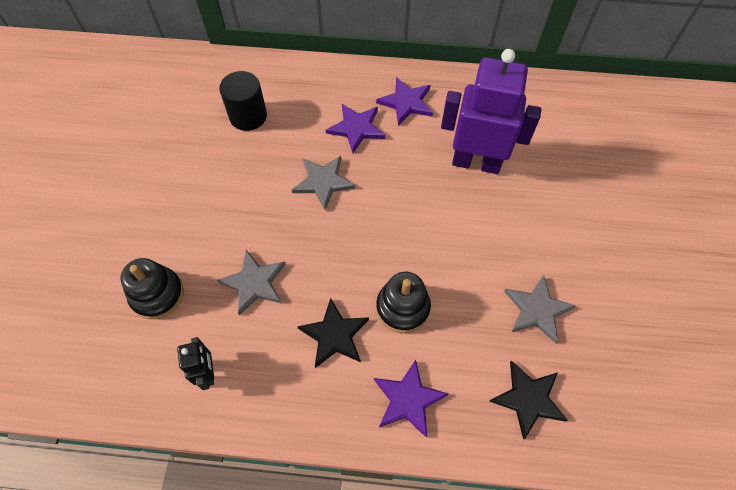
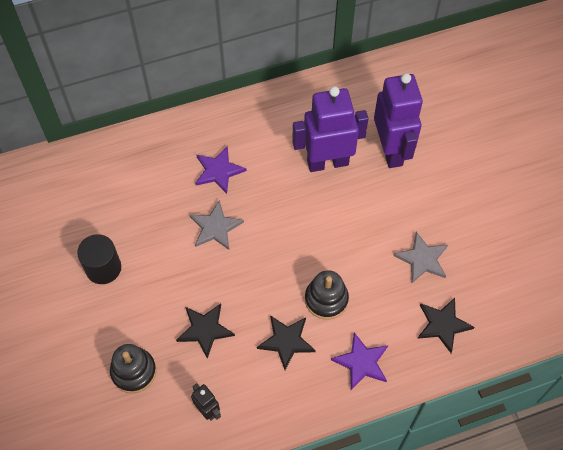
camera: 25 degrees left, 0 degrees up
grey star [217,250,285,316] -> black star [176,304,235,359]
black cylinder [219,71,267,131] -> black cylinder moved to [77,234,121,284]
purple star [376,77,433,126] -> none
none -> purple robot [374,73,423,168]

